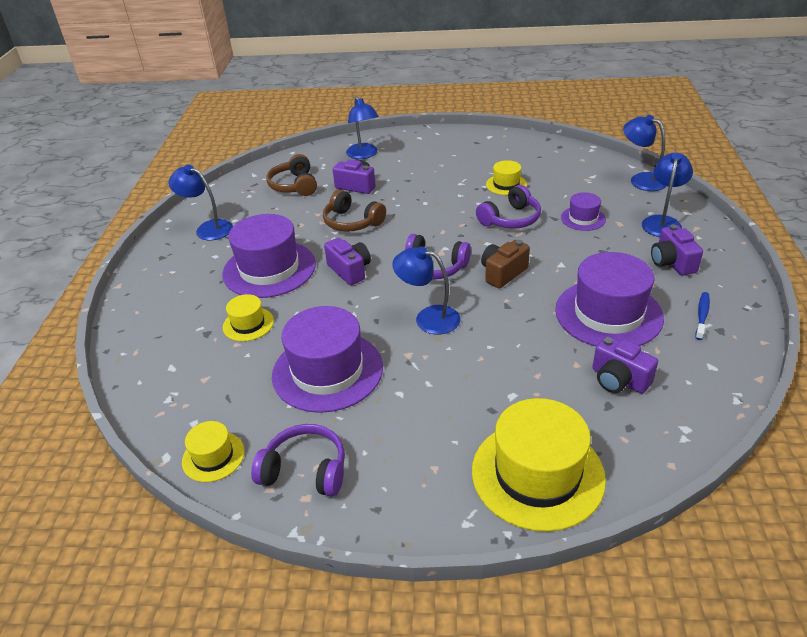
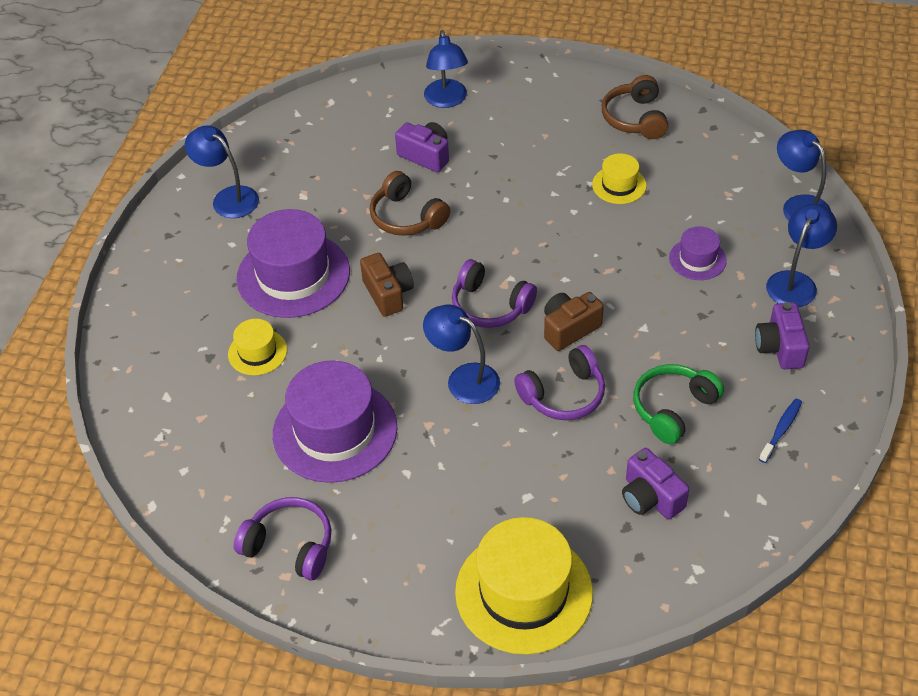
camera: 10 degrees right, 10 degrees up
yellow hat [182,421,245,482] -> none
brown headphones [266,154,317,196] -> brown headphones moved to [602,75,668,139]
purple camera [324,238,371,285] -> brown camera [360,253,414,317]
purple headphones [476,185,541,229] -> purple headphones moved to [514,345,605,420]
purple hat [555,252,664,346] -> green headphones [633,364,724,444]

